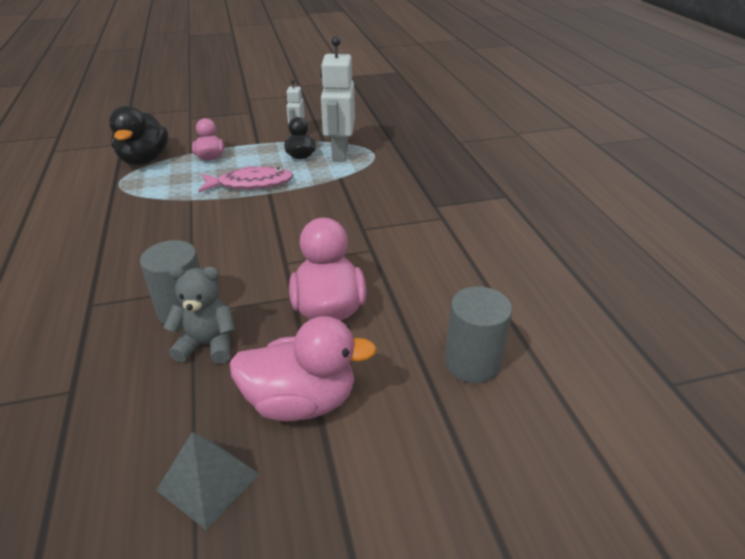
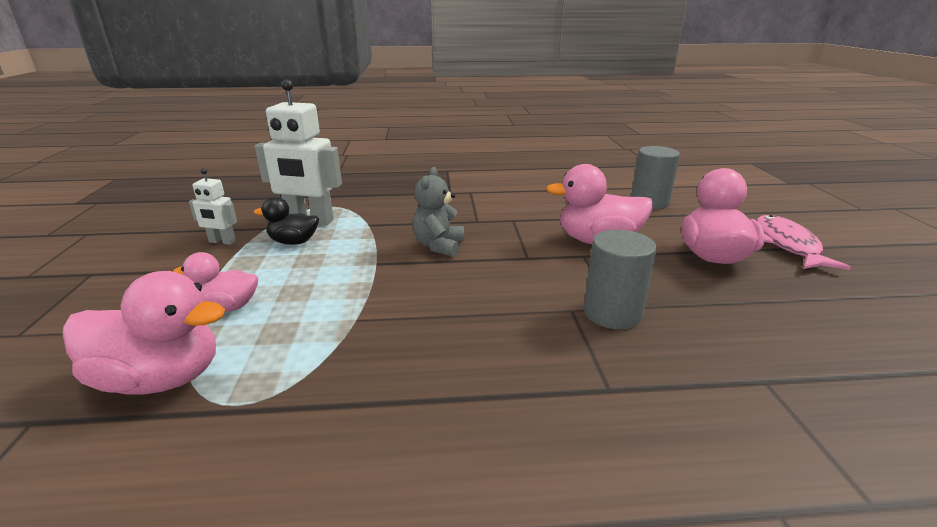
camera: 80 degrees left, 10 degrees down
black duck [109,106,168,165] -> pink duck [63,271,225,394]
grey pyramid [156,432,259,530] -> none
grey teddy bear [163,266,235,364] -> grey teddy bear moved to [412,167,464,257]
pink fish [198,166,293,193] -> pink fish moved to [756,215,851,270]

